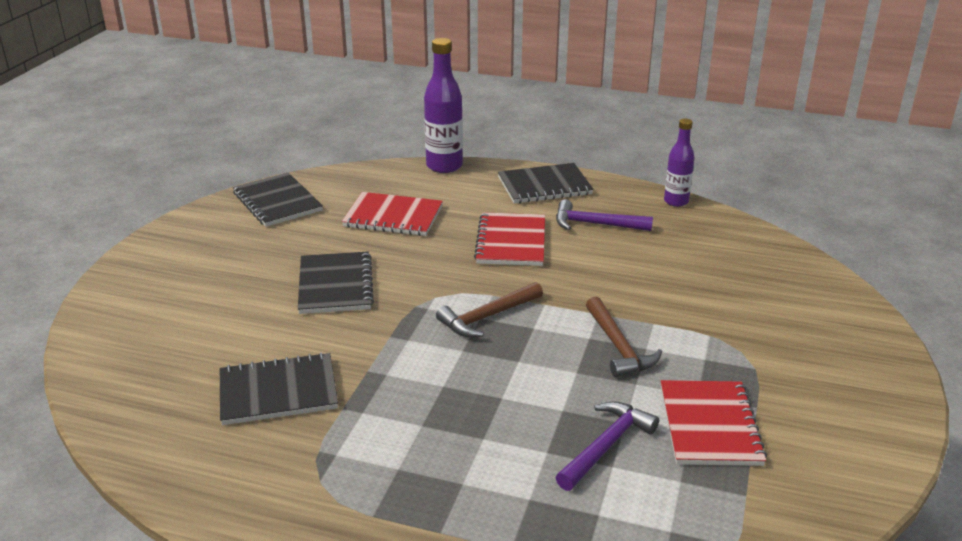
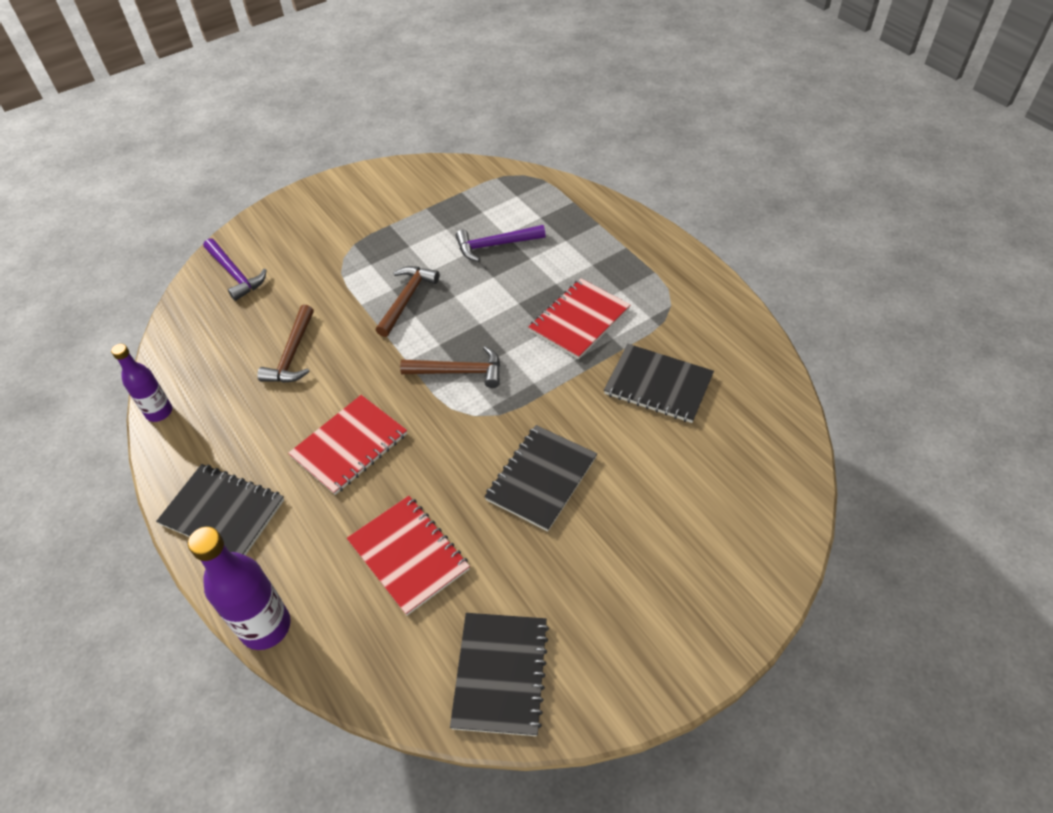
camera: 140 degrees left, 20 degrees up
purple hammer [556,199,653,231] -> purple hammer moved to [203,238,267,301]
red notebook [661,380,767,466] -> red notebook moved to [528,278,630,359]
none -> brown hammer [257,305,314,383]

